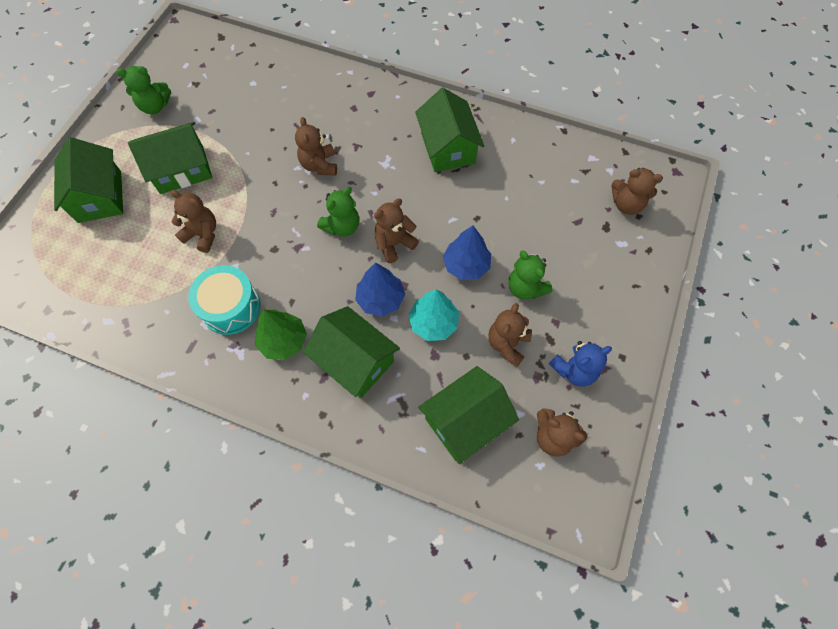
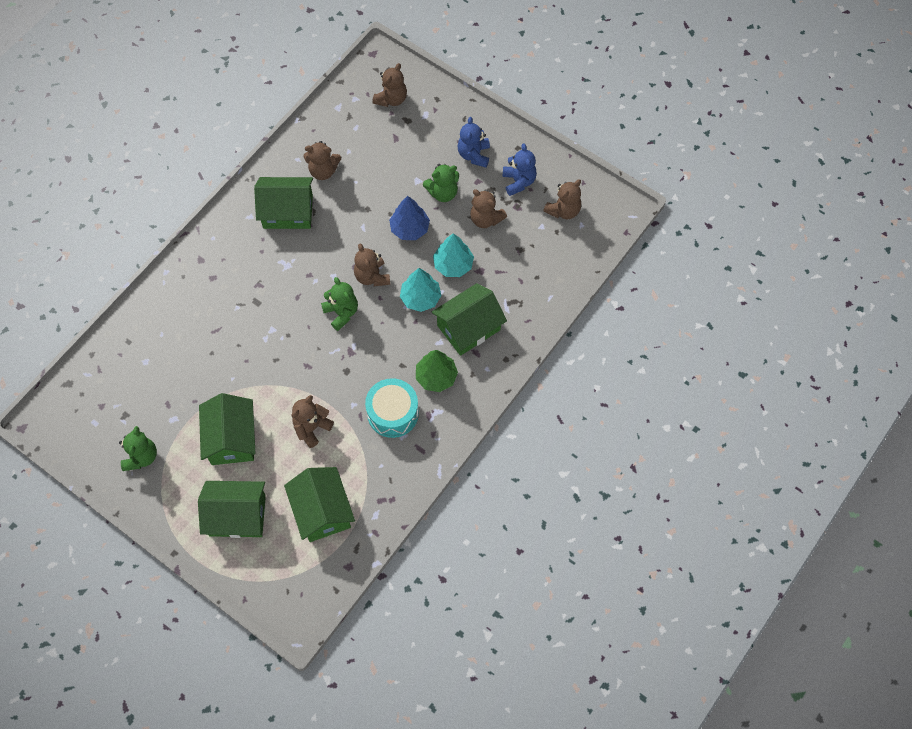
camera: 75 degrees left, 0 degrees up
brown teddy bear [295,117,337,176] -> brown teddy bear moved to [303,141,341,180]
blue tree [355,263,405,317] -> turquoise tree [400,268,442,312]
green house [418,366,519,464] -> green house moved to [284,467,355,542]
none -> blue teddy bear [458,117,490,168]

